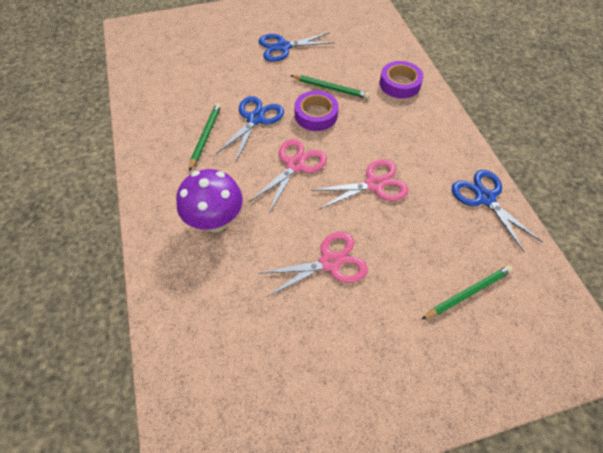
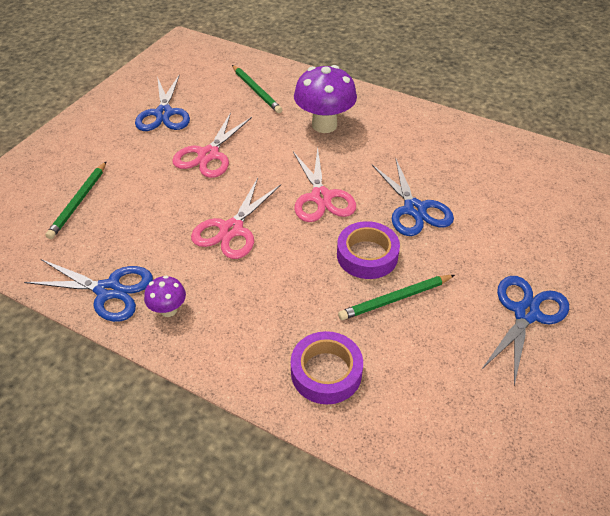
camera: 135 degrees right, 10 degrees down
green pencil [189,103,221,171] -> green pencil moved to [232,65,282,113]
none -> blue scissors [135,74,190,131]
none -> purple mushroom [144,275,186,317]

